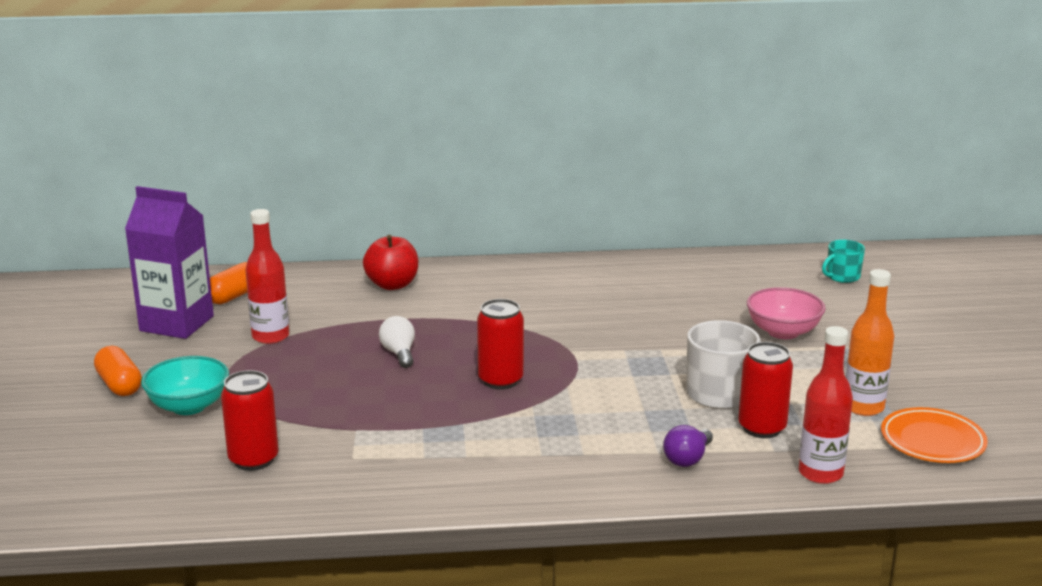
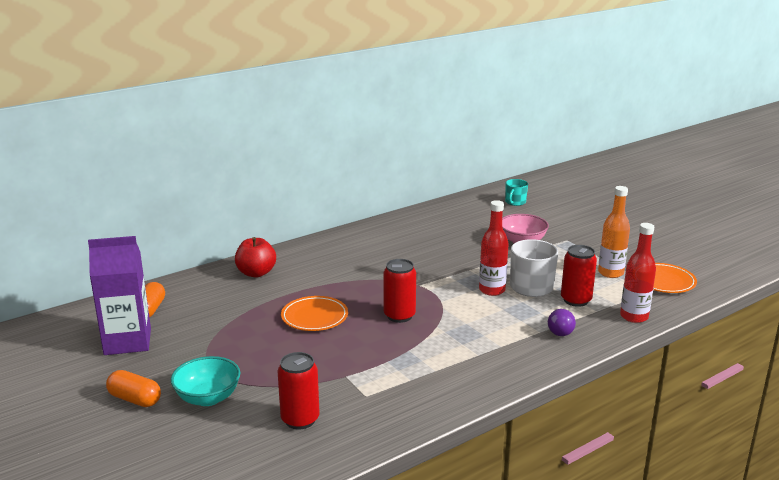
camera: 30 degrees left, 0 degrees up
red bottle [245,209,289,344] -> red bottle moved to [479,200,509,296]
white light bulb [379,316,415,368] -> orange plate [281,296,348,331]

